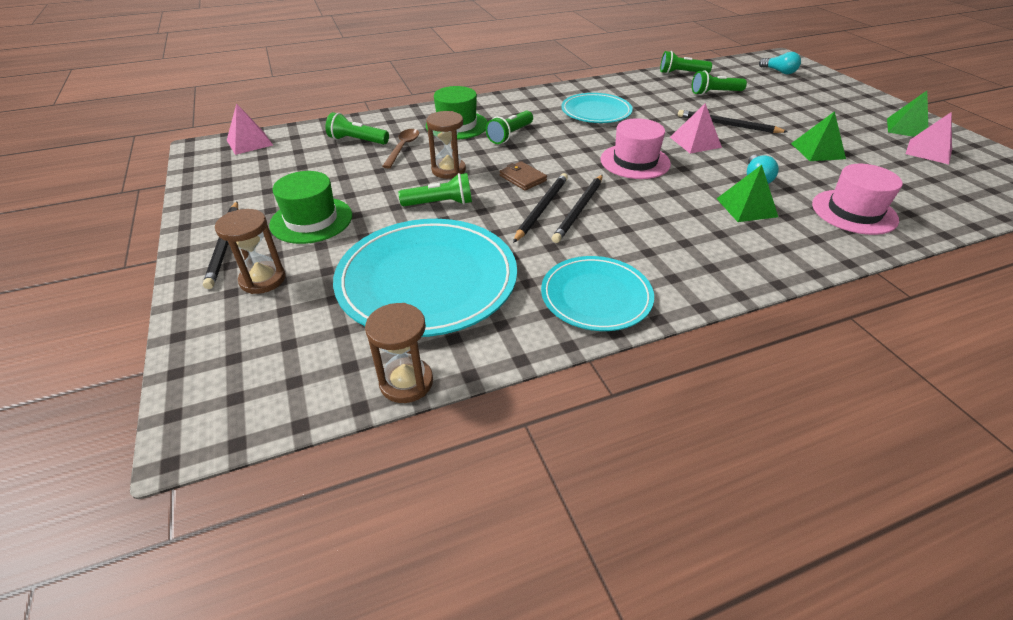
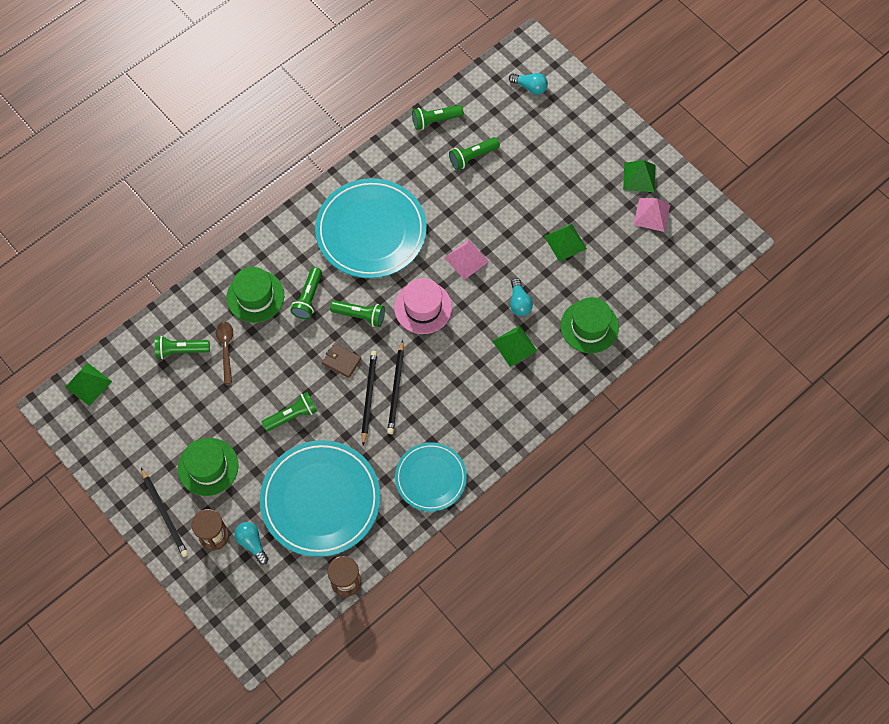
camera: 20 degrees left, 25 degrees up
pink pyramid [227,103,273,155] -> green pyramid [66,363,112,406]
brown hourglass [426,111,466,179] -> none
turquoise plate [561,93,633,123] -> turquoise plate [315,178,427,278], size x1.67
black pencil [678,110,788,133] -> none
pink hat [812,164,903,235] -> green hat [561,297,619,353]
none -> turquoise light bulb [234,522,268,565]
none -> green flashlight [330,300,385,327]

